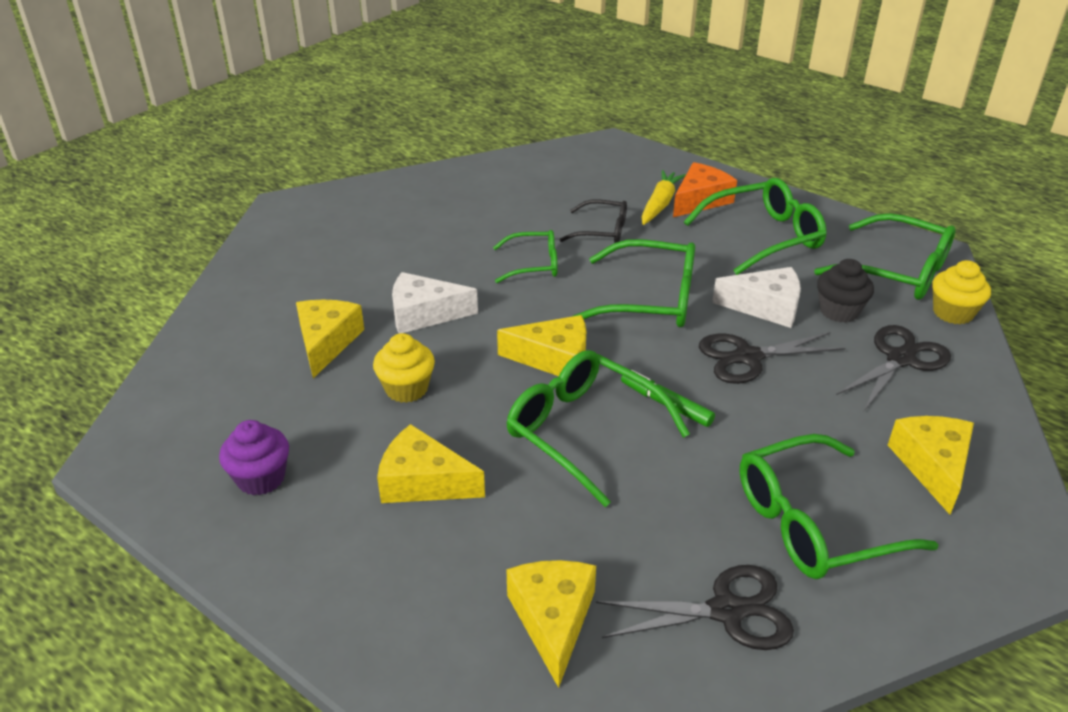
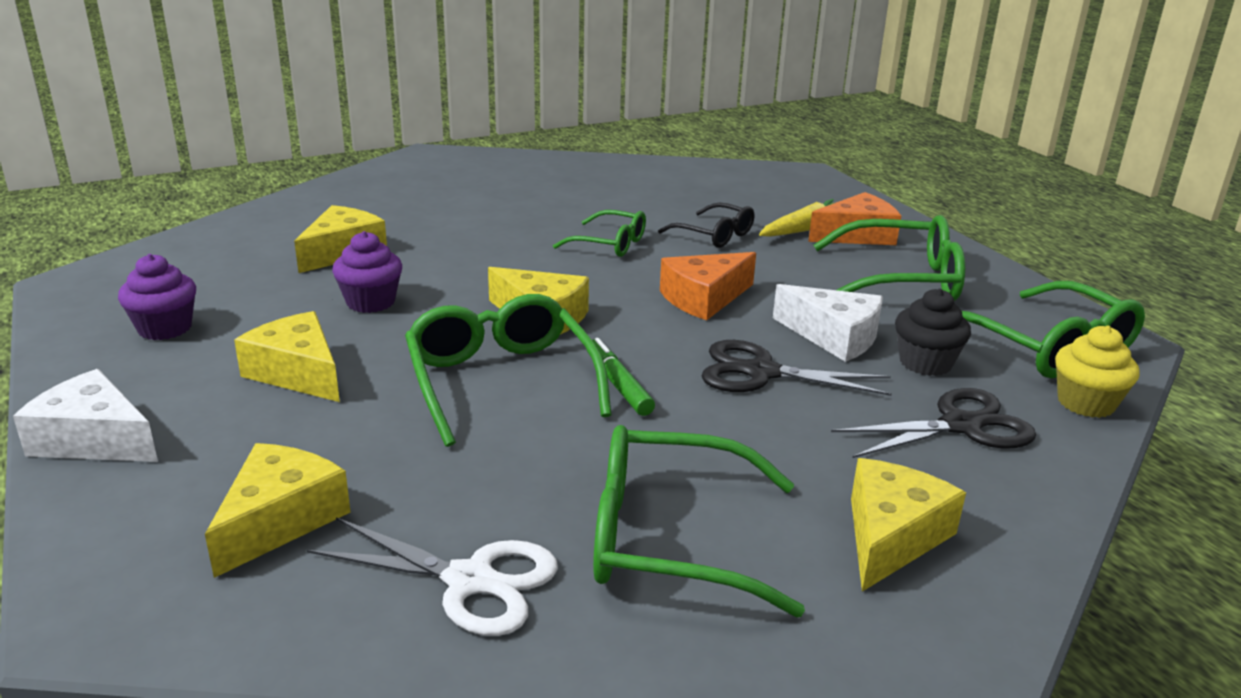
camera: 25 degrees right, 10 degrees down
yellow cupcake [373,333,435,403] -> purple cupcake [332,231,402,313]
white cheese [392,272,478,333] -> white cheese moved to [13,369,158,462]
green glasses [573,239,695,327] -> orange cheese [660,252,756,320]
black scissors [596,565,794,650] -> white scissors [307,517,558,636]

